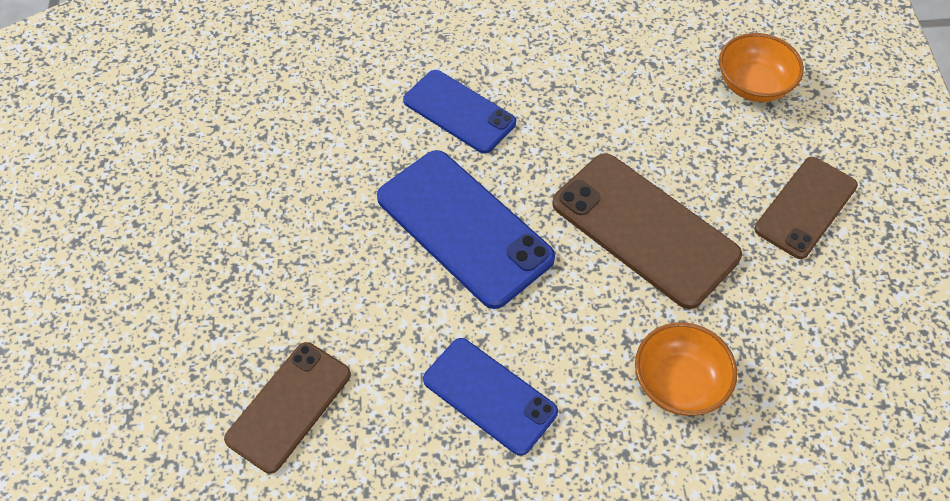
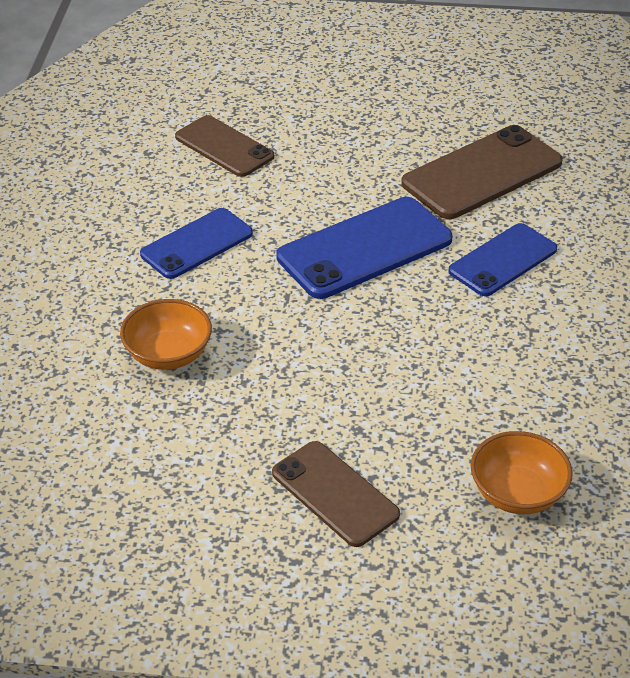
camera: 100 degrees right, 15 degrees down
brown phone [552,154,742,309] -> brown phone moved to [401,125,563,219]

